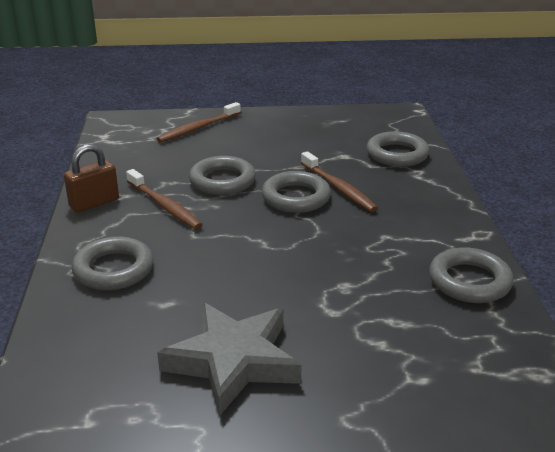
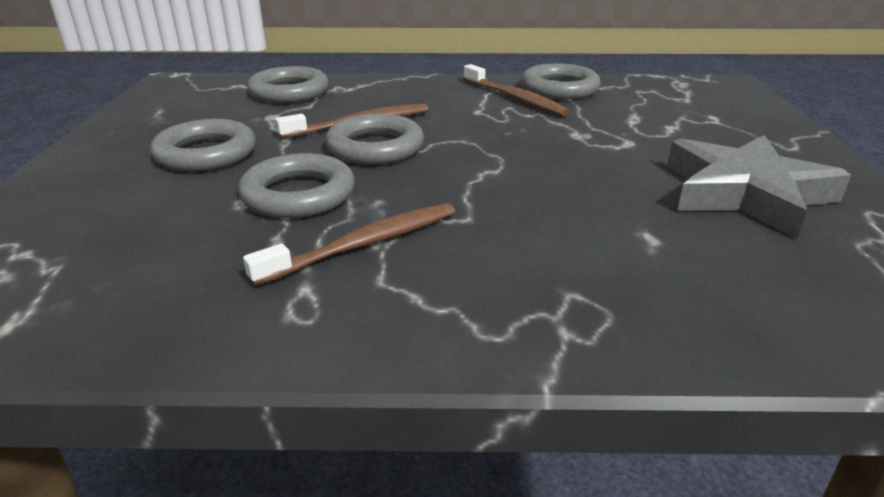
camera: 85 degrees left, 0 degrees up
brown padlock [64,144,119,212] -> none
grey ring [71,236,154,290] -> grey ring moved to [150,119,256,171]
brown toothbrush [156,102,241,142] -> brown toothbrush moved to [463,64,569,116]

